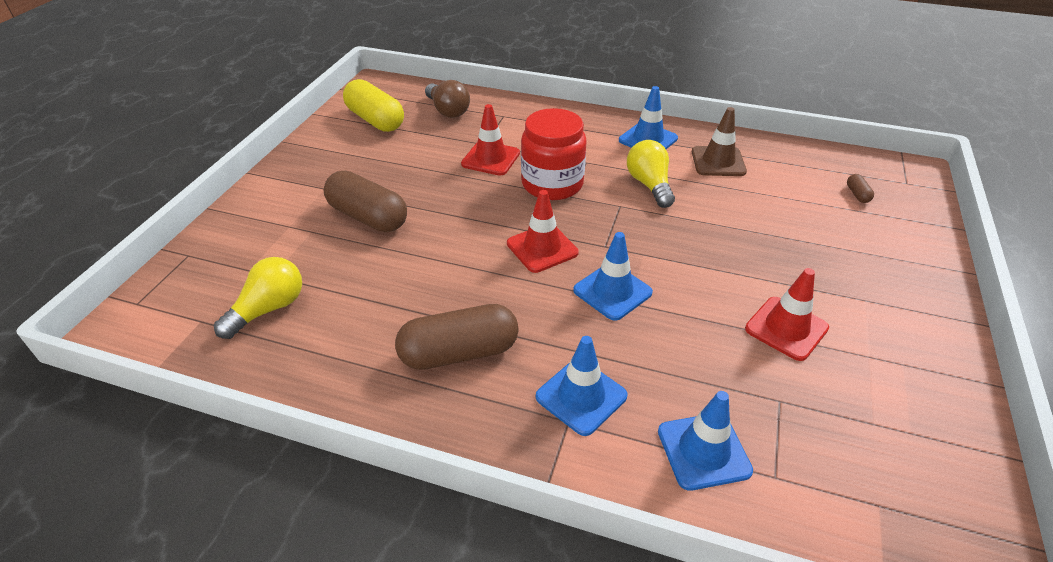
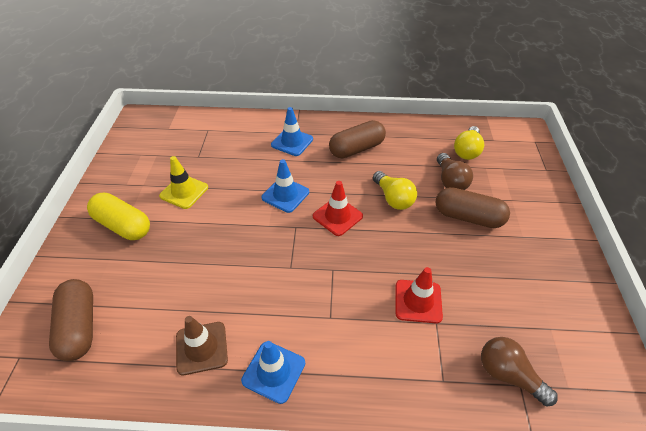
camera: 165 degrees right, 5 degrees up
yellow capsule [343,79,404,132] -> yellow capsule moved to [87,193,150,240]
red jar [521,108,587,200] -> none
yellow light bulb [627,140,675,208] -> yellow light bulb moved to [373,171,417,210]
blue traffic cone [658,391,753,491] -> none
red traffic cone [745,268,829,361] -> yellow traffic cone [159,156,208,209]
brown capsule [847,174,874,203] -> brown capsule [49,279,93,361], size x2.46
none -> brown light bulb [437,153,473,190]

